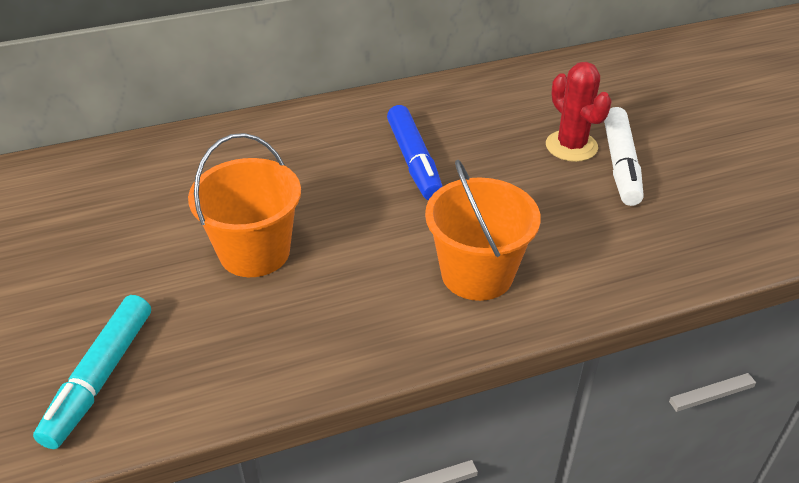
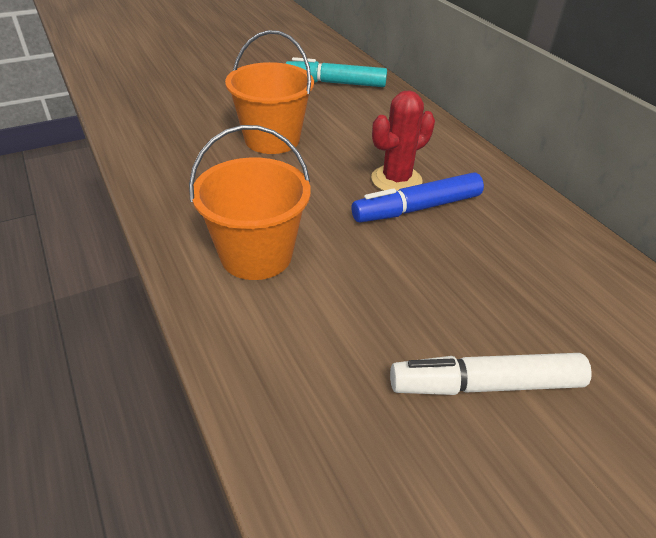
camera: 80 degrees right, 0 degrees up
turquoise marker [33,295,151,449] -> turquoise marker moved to [285,57,387,87]
red cactus [546,62,612,162] -> red cactus moved to [371,90,435,191]

